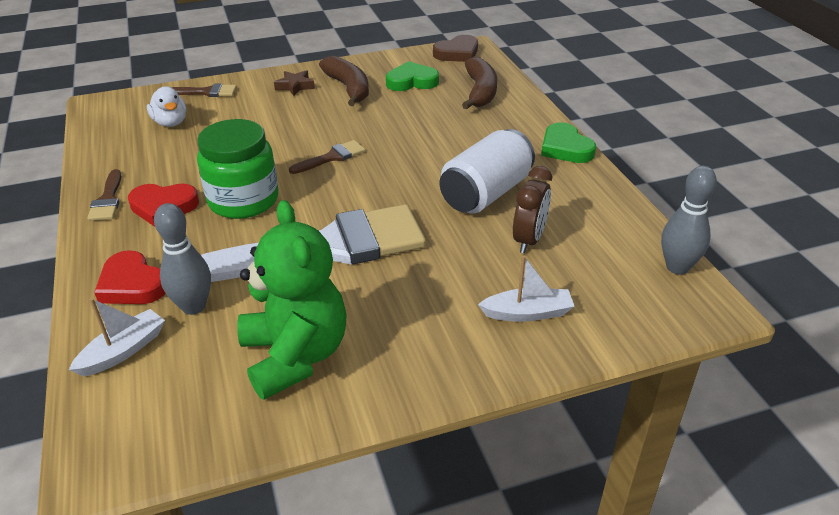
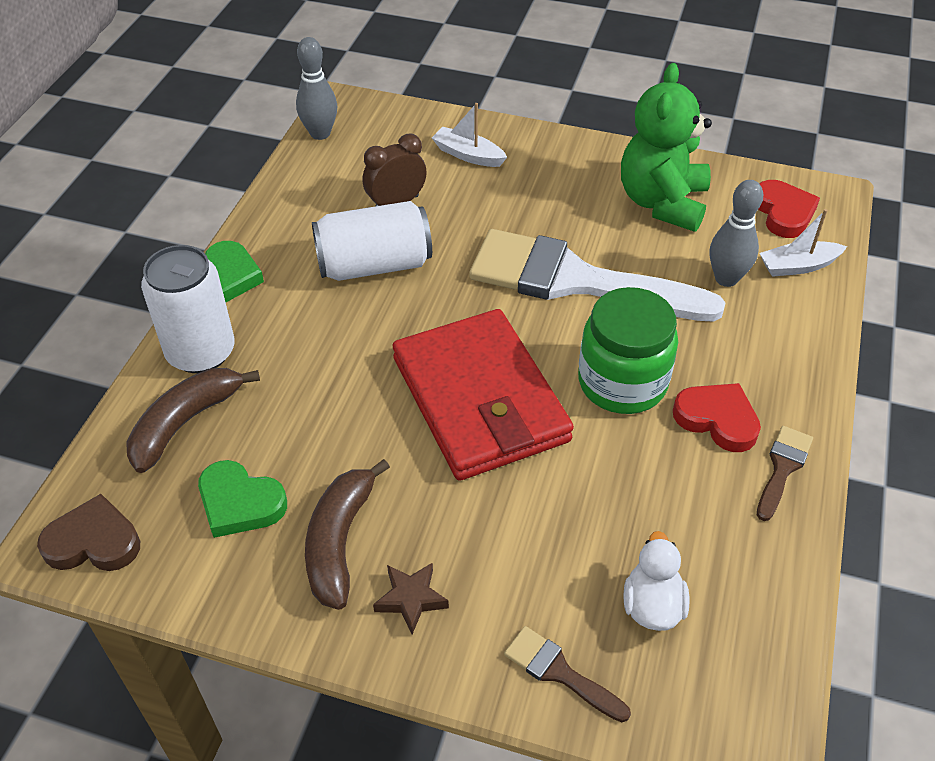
camera: 145 degrees left, 10 degrees up
red heart [94,250,165,304] -> red heart moved to [758,180,820,238]
brown brush [289,140,365,174] -> red wallet [393,309,574,481]
none -> white can [141,245,235,373]

